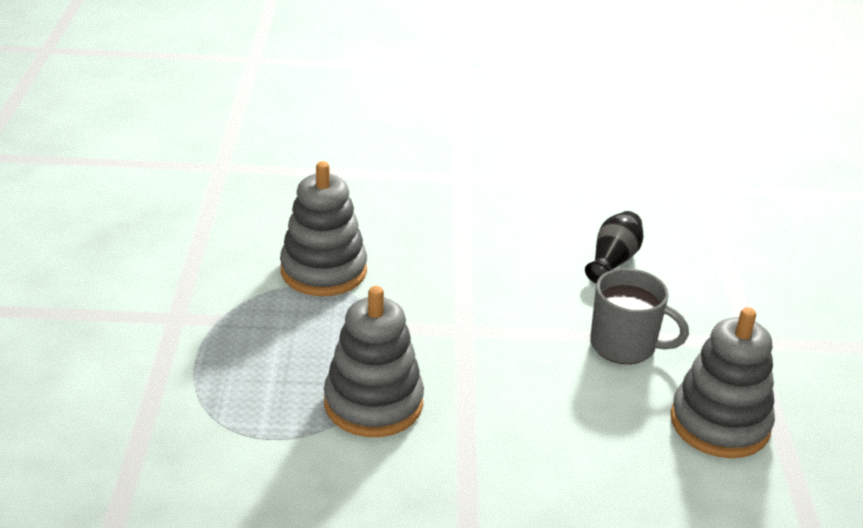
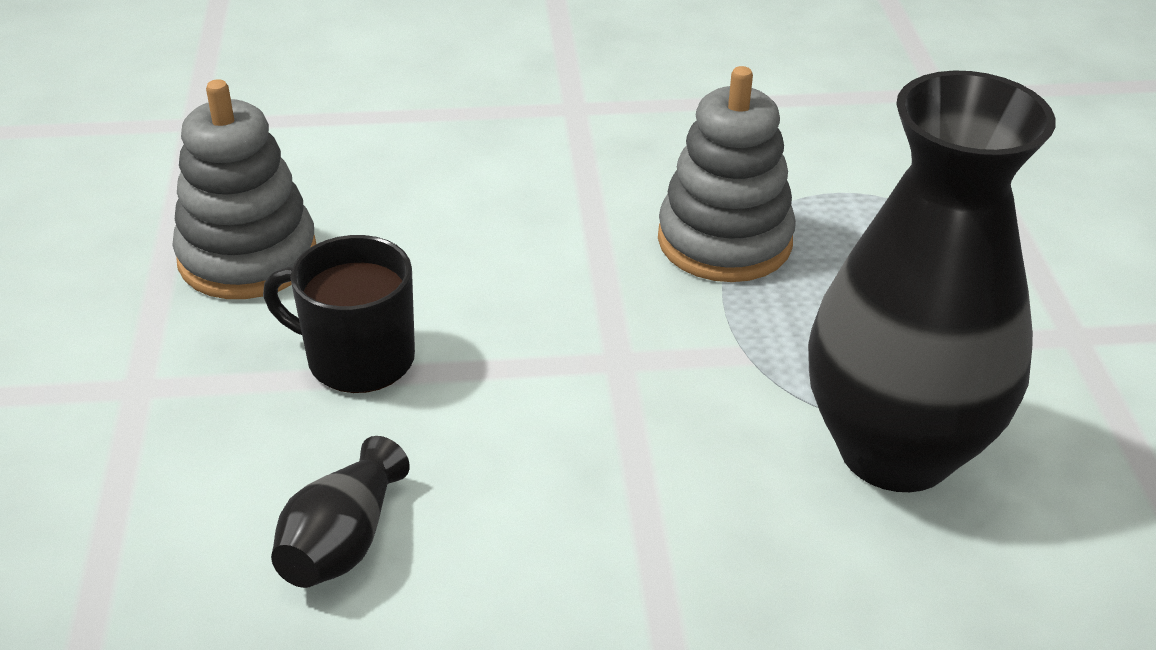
camera: 175 degrees right, 5 degrees up
grey stacking toy [280,161,367,296] -> black vase [808,71,1056,492]
grey mug [590,268,689,364] -> black mug [263,235,415,393]

